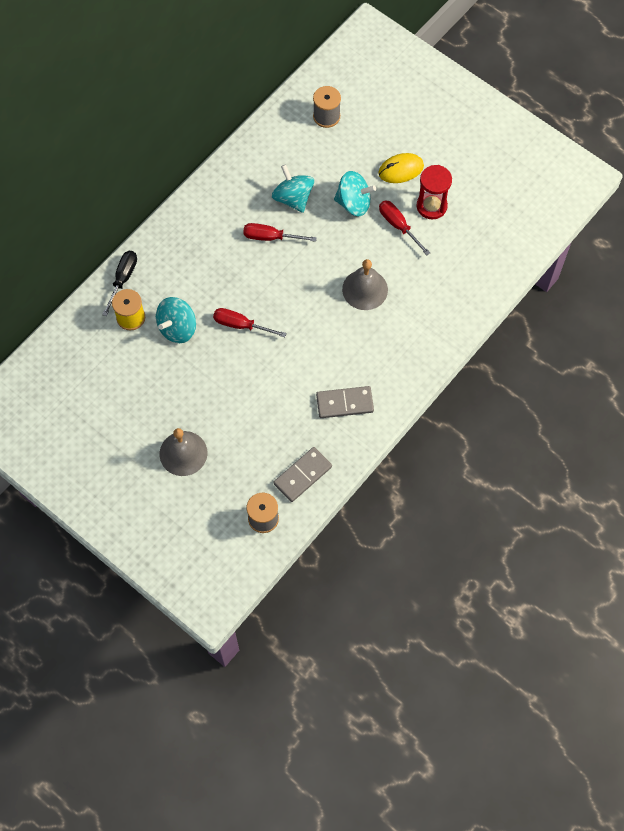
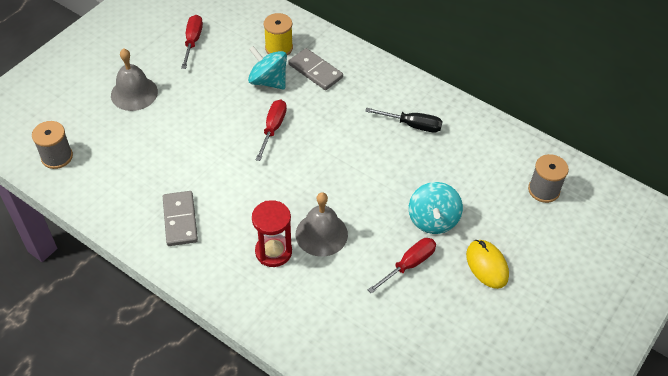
camera: 85 degrees right, 15 degrees down
black screwdriver [102,251,137,316] -> black screwdriver moved to [365,108,443,133]
red screwdriver [243,223,317,242] -> red screwdriver moved to [181,15,203,69]
turquoise spinning top [272,164,314,213] -> none
grey domino [273,447,332,502] -> grey domino moved to [288,48,343,90]
red hourglass [417,165,452,219] -> red hourglass moved to [252,200,292,267]

